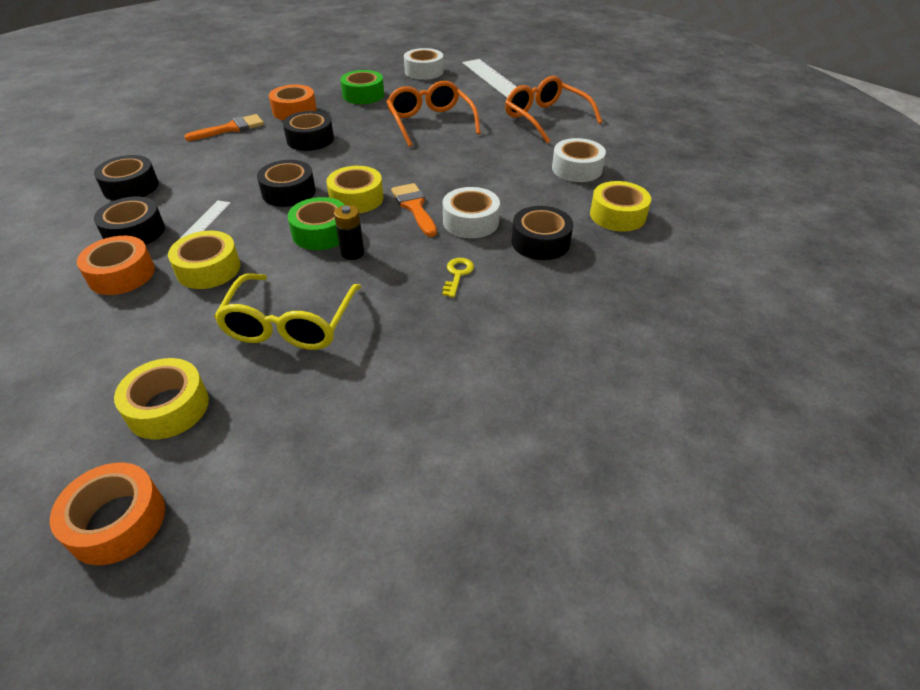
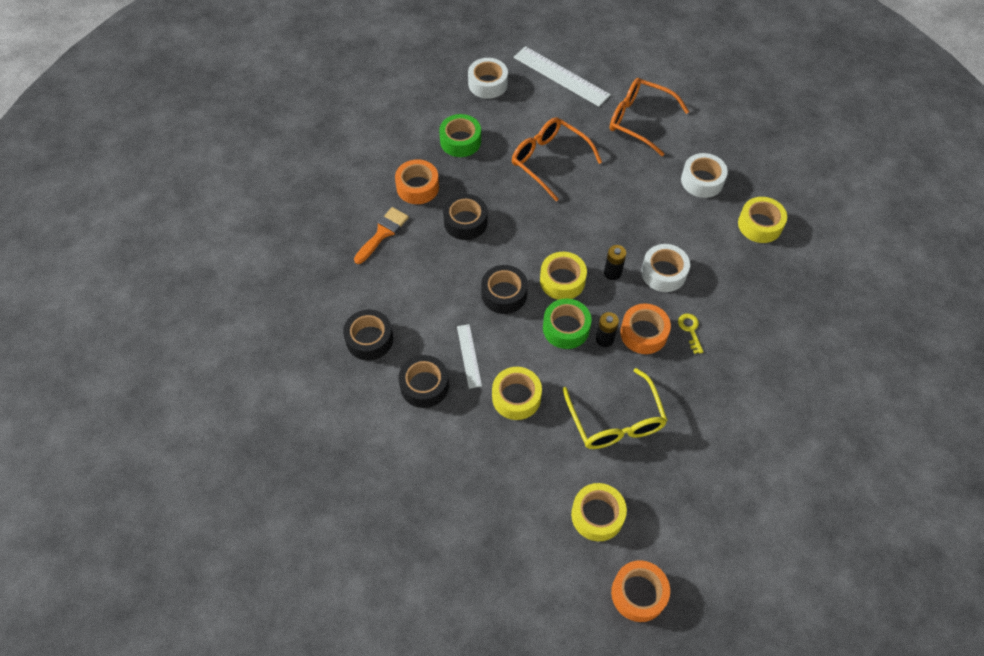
camera: 25 degrees left, 15 degrees up
orange tape [77,236,155,295] -> orange tape moved to [620,303,671,354]
orange brush [391,183,437,237] -> black battery [604,245,626,280]
black tape [512,206,573,260] -> none

